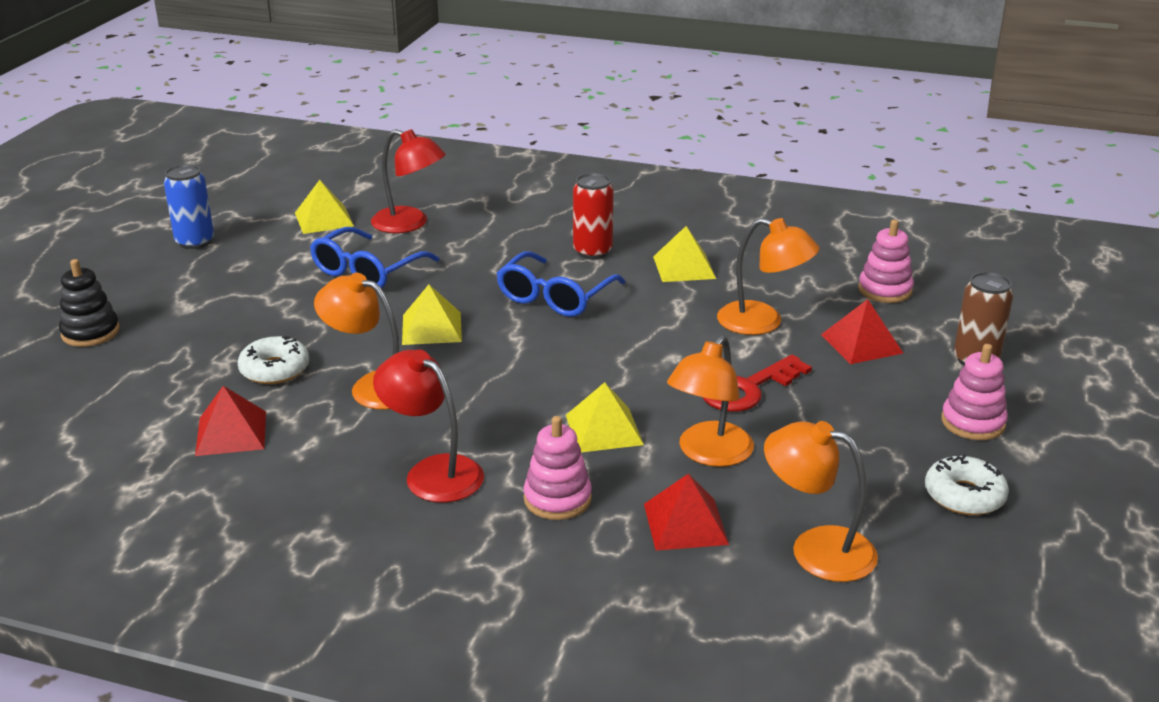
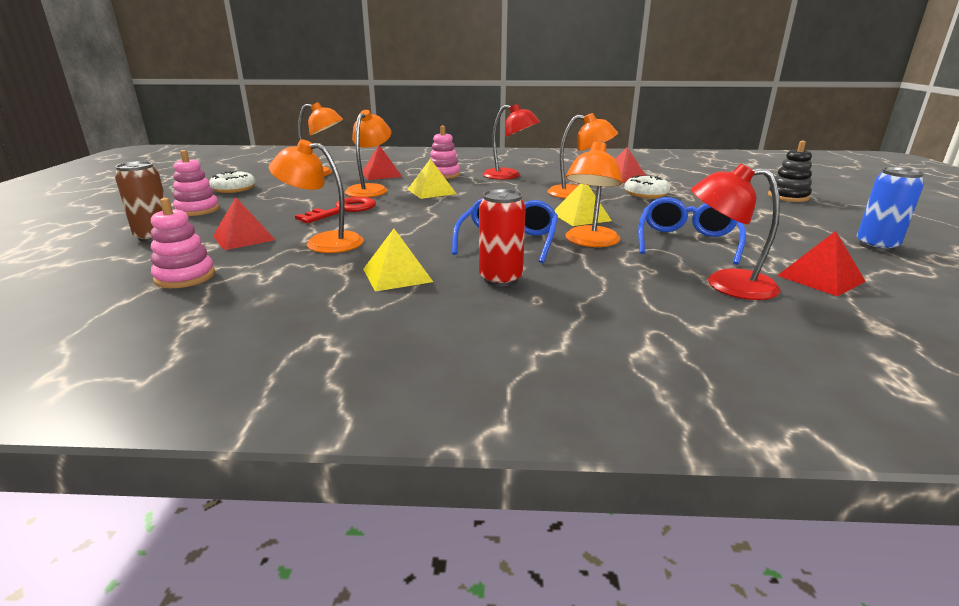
camera: 165 degrees right, 5 degrees down
yellow pyramid [295,180,354,234] -> red pyramid [777,231,866,296]
none -> orange lamp [565,141,622,247]

